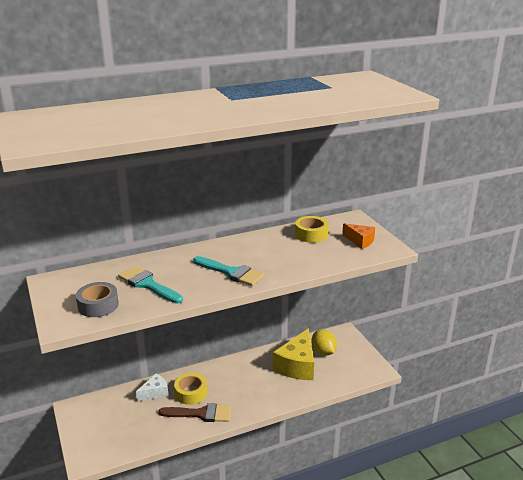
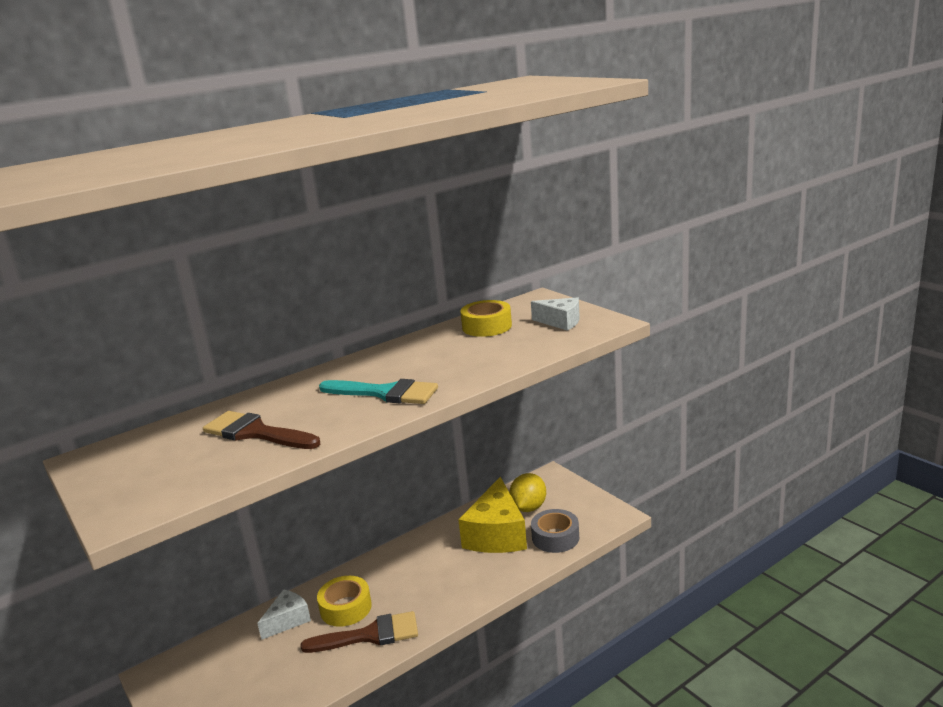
camera: 10 degrees left, 5 degrees down
grey tape [76,282,119,317] -> grey tape moved to [531,509,579,553]
turquoise brush [118,266,183,304] -> brown brush [203,411,320,449]
yellow lemon [311,329,337,355] -> yellow lemon turned 60 degrees clockwise [509,473,546,512]
orange cheese [342,223,375,249] -> white cheese [531,297,580,331]

